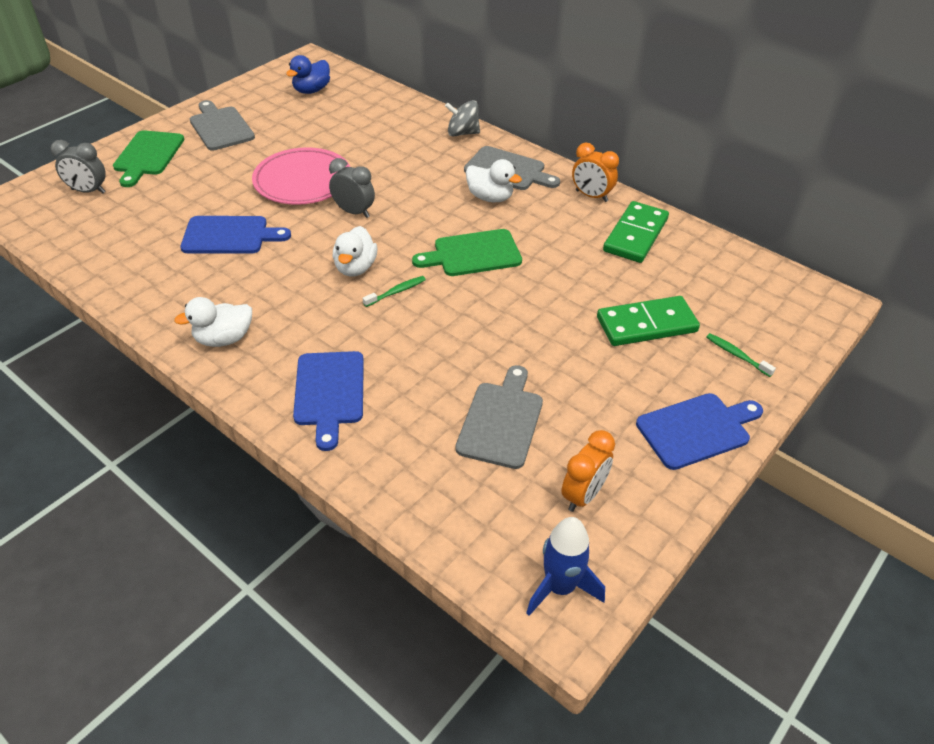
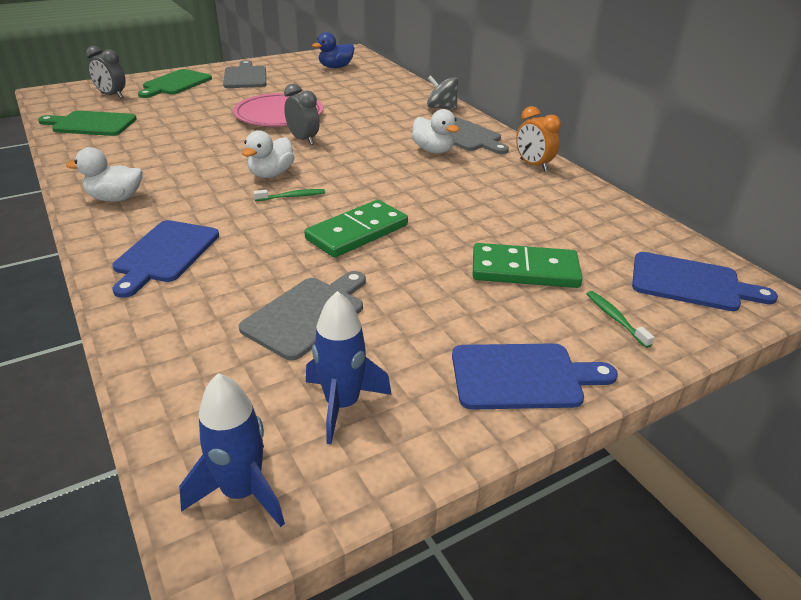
camera: 20 degrees right, 10 degrees down
blue cutting board [180,216,291,254] -> blue cutting board moved to [632,252,778,311]
green cutting board [412,229,522,276] -> green cutting board moved to [38,111,137,136]
orange clock [561,430,615,512] -> blue rocket [306,291,392,444]
green domino [603,201,669,263] -> green domino moved to [305,200,408,258]

